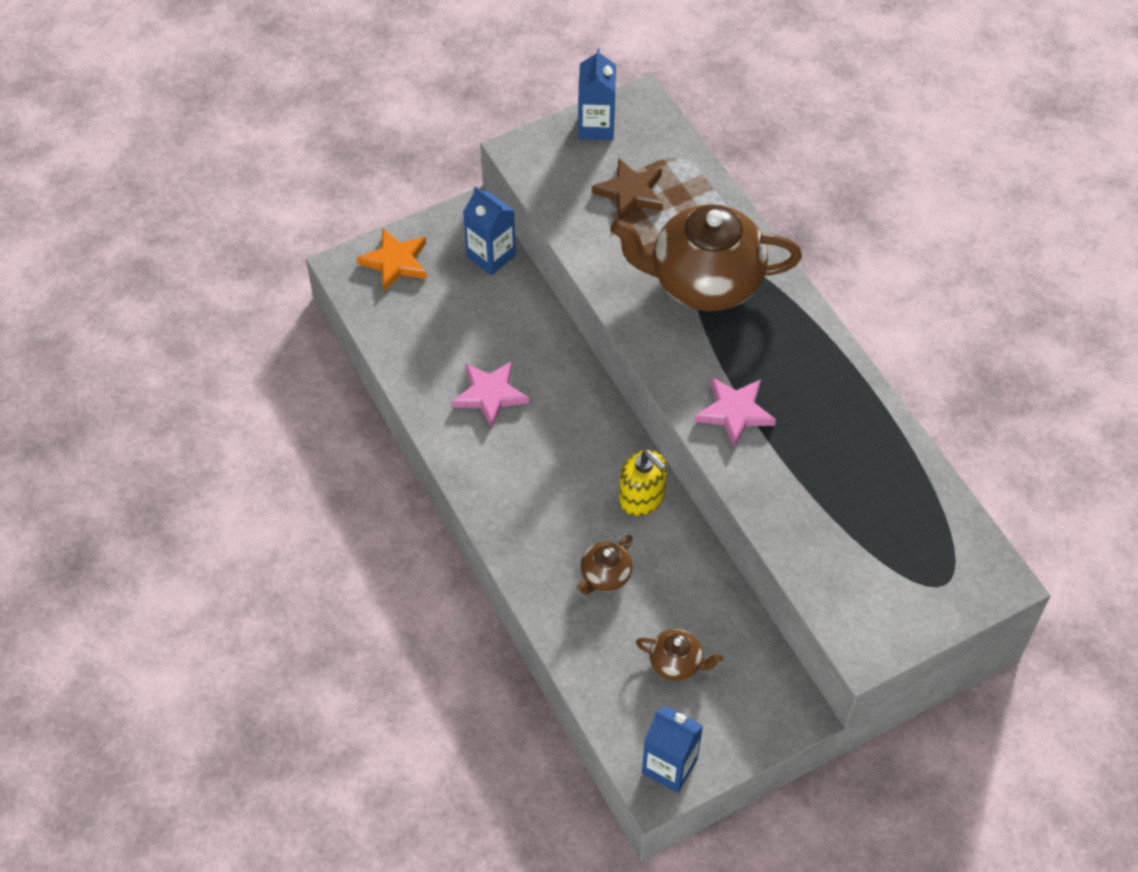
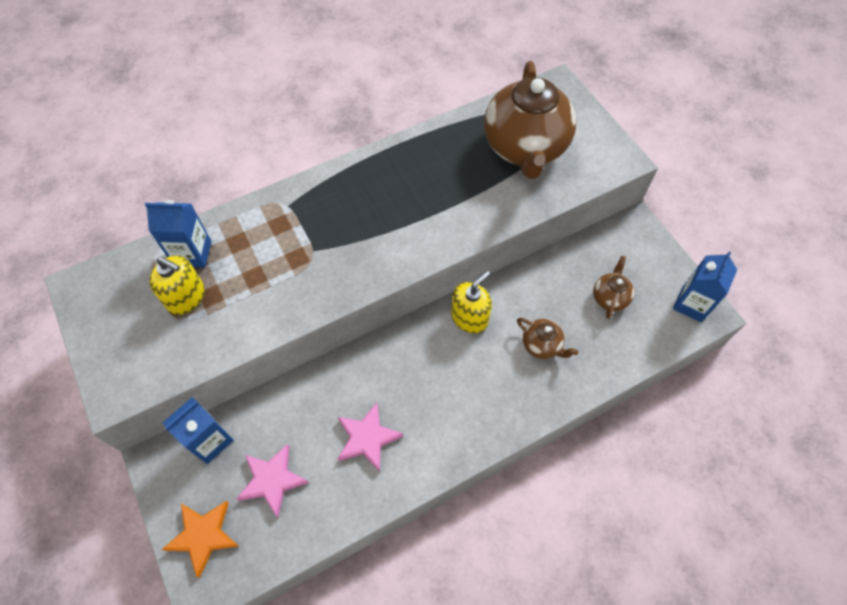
camera: 90 degrees left, 5 degrees up
blue carton [578,48,616,140] -> blue carton moved to [144,200,211,268]
brown star [592,158,663,221] -> yellow soap dispenser [149,256,205,315]
brown teapot [610,204,802,311] -> brown teapot moved to [484,61,576,179]
pink star [695,377,776,448] -> pink star moved to [237,444,309,517]

